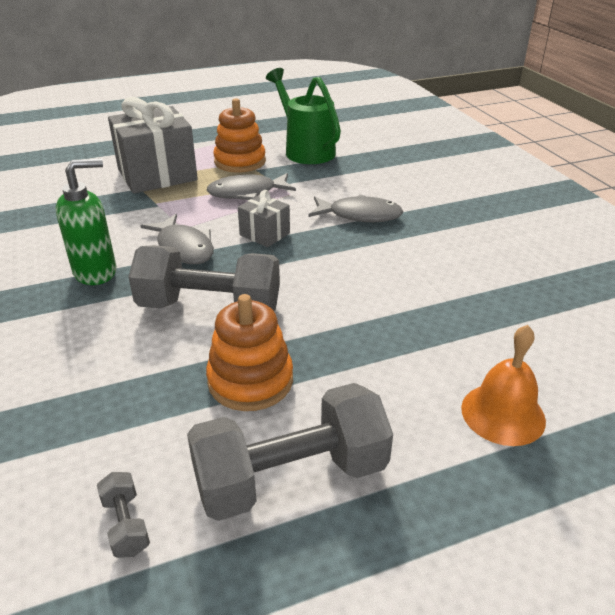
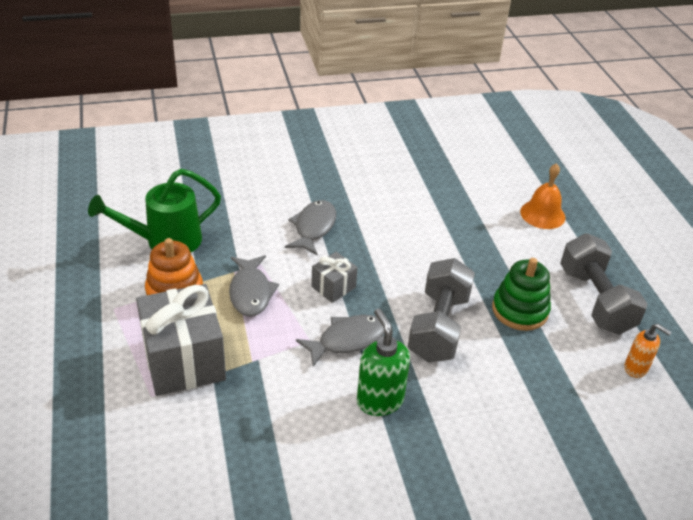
camera: 85 degrees left, 5 degrees up
grey dumbbell [97,472,150,558] -> orange soap dispenser [624,324,672,378]
orange stacking toy [206,294,293,411] -> green stacking toy [492,258,551,331]

